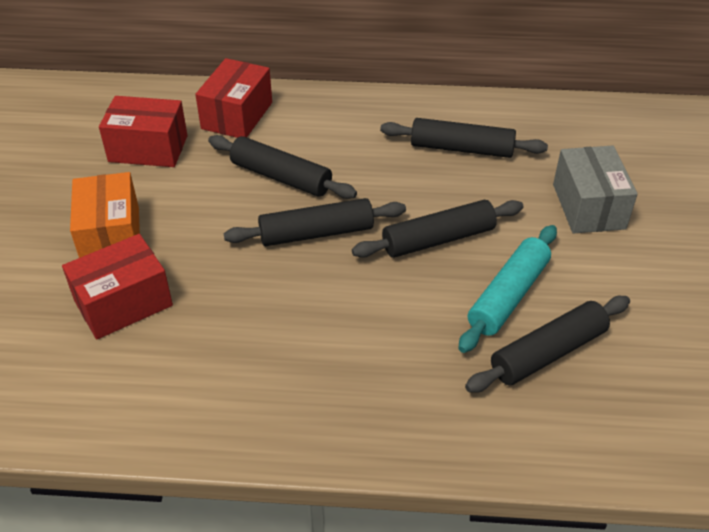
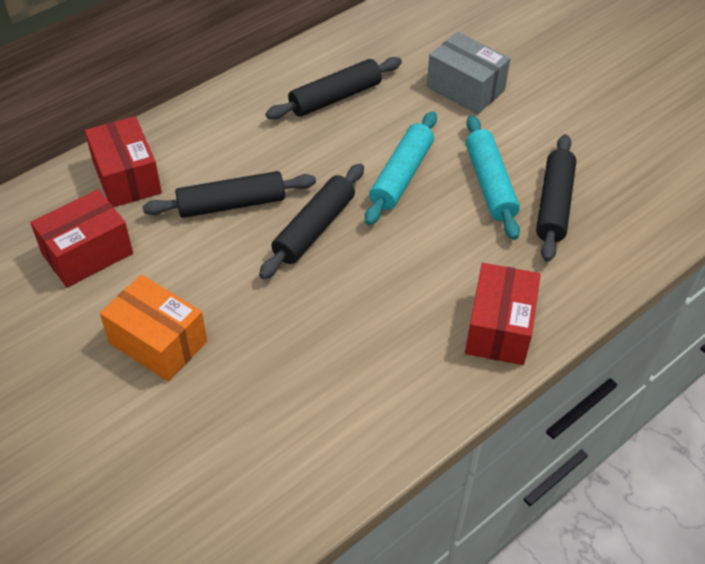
camera: 45 degrees left, 5 degrees up
red box [62,234,173,339] -> red box moved to [465,263,541,365]
black rolling pin [352,200,524,258] -> turquoise rolling pin [365,111,437,225]

